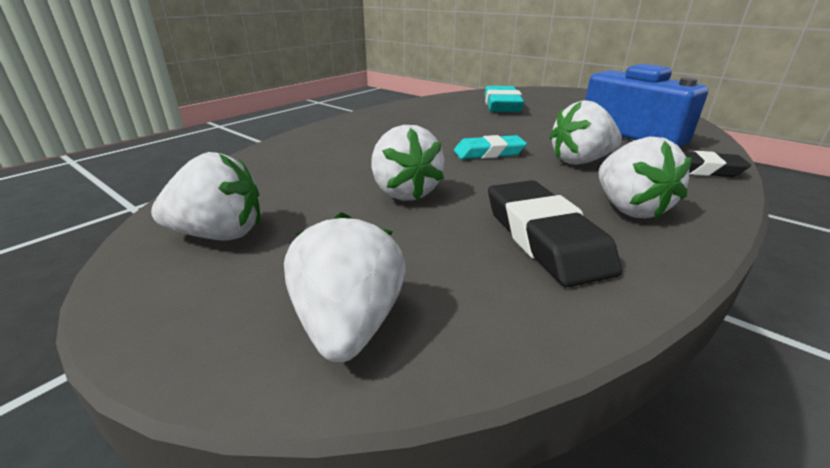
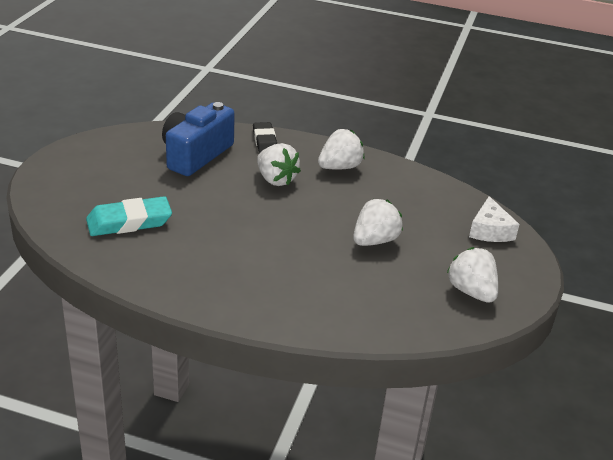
camera: 115 degrees left, 5 degrees up
white strawberry [284,212,406,362] -> white cheese [469,196,519,242]
turquoise eraser [454,135,527,159] -> none
black eraser [488,180,622,287] -> none

